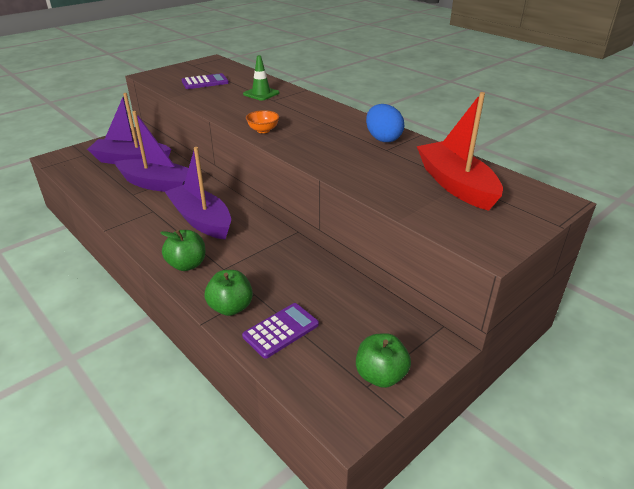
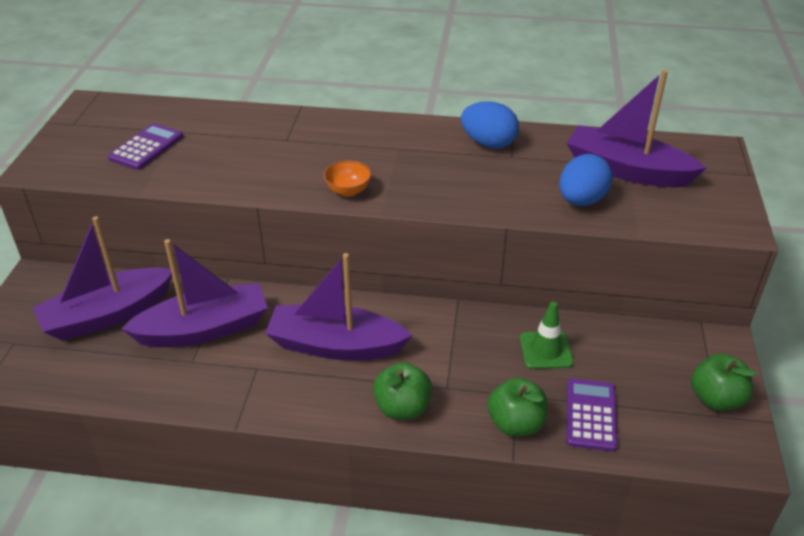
camera: 40 degrees left, 5 degrees up
green traffic cone [243,55,279,101] -> green traffic cone moved to [520,302,574,369]
red boat [417,92,503,211] -> purple boat [567,70,706,188]
none -> blue egg [559,154,613,206]

